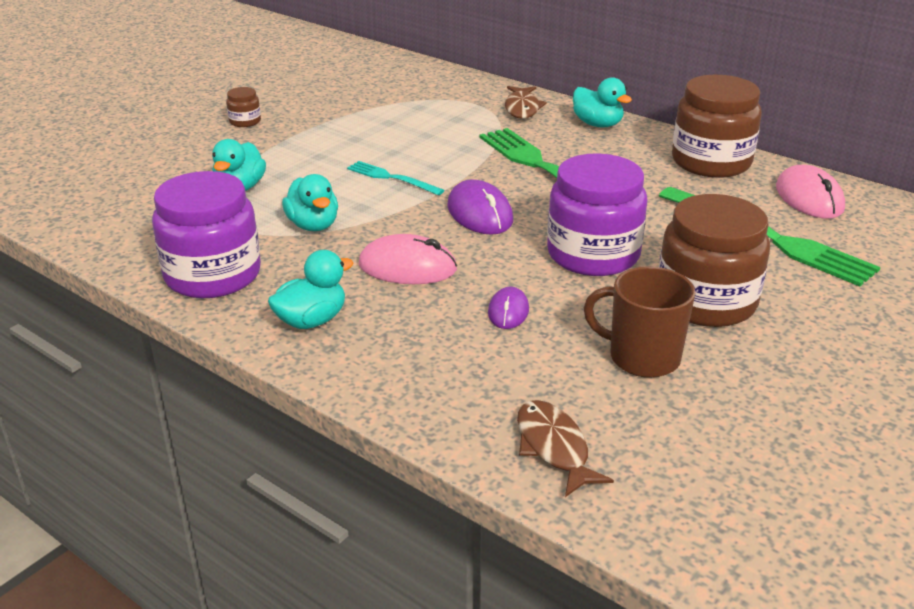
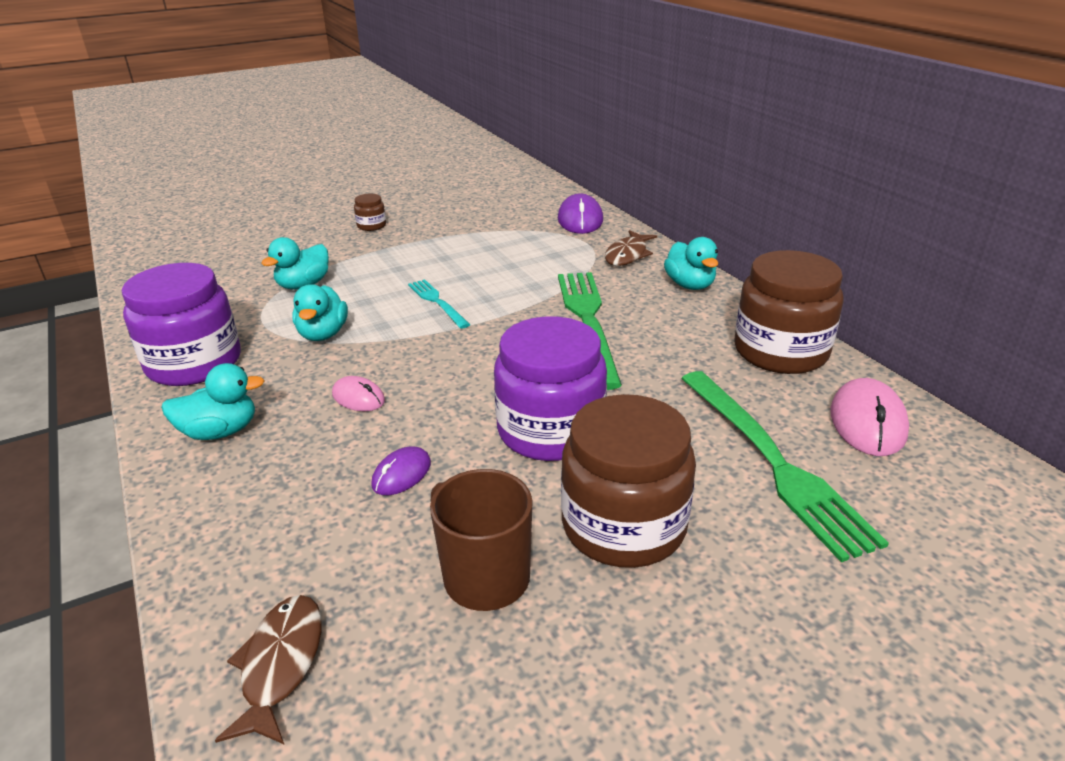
camera: 25 degrees right, 0 degrees up
pink mouse [359,234,457,284] -> pink mouse [332,376,385,411], size x0.59
purple mouse [447,179,513,235] -> purple mouse moved to [558,193,603,234]

